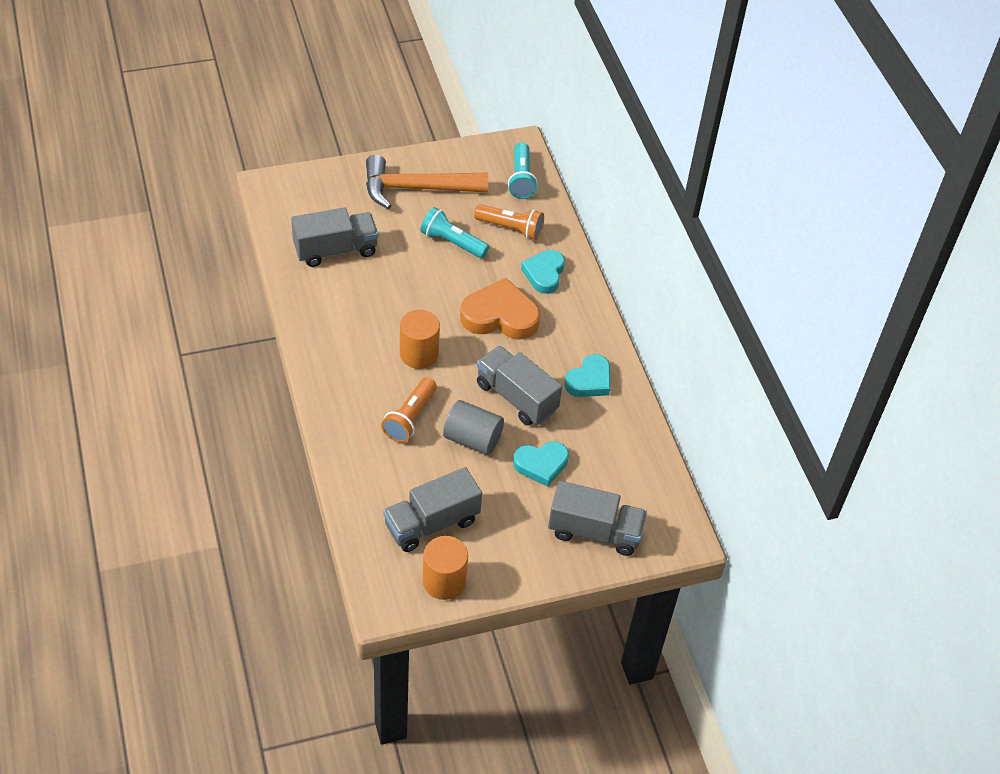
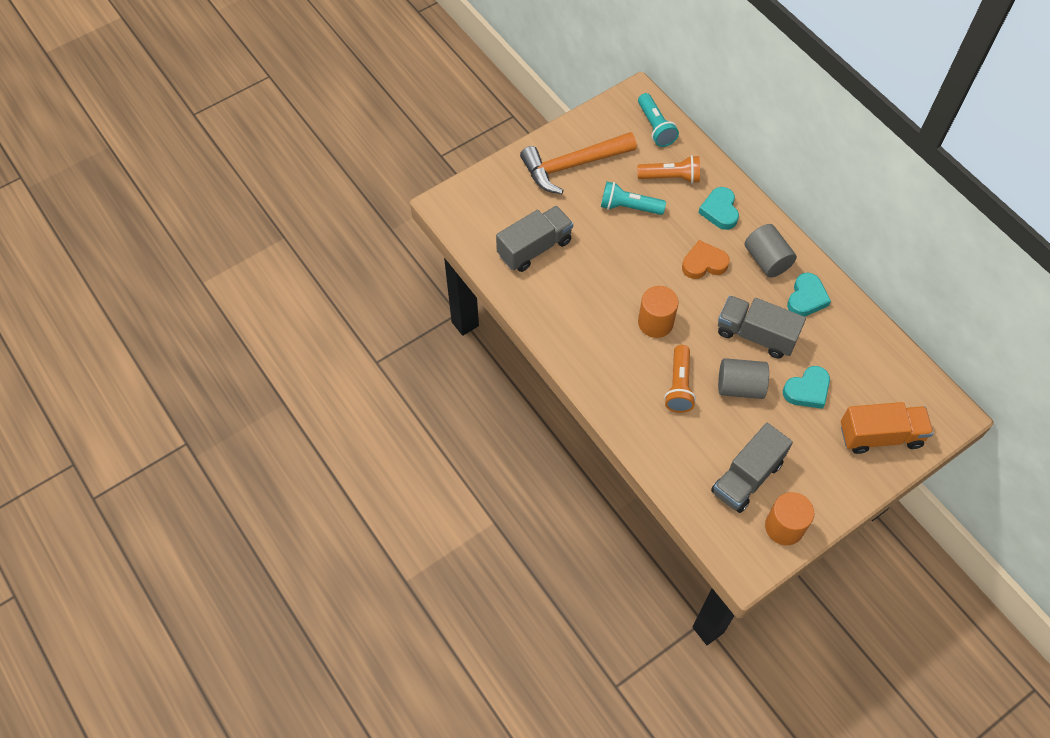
camera: 15 degrees left, 10 degrees up
orange heart [460,278,540,339] -> orange heart [682,240,730,279], size x0.65
grey truck [548,481,647,556] -> orange truck [841,402,934,454]
none -> grey cylinder [745,224,797,277]

